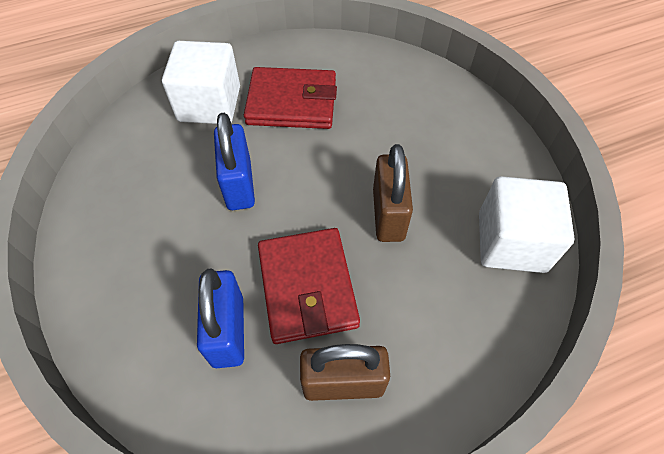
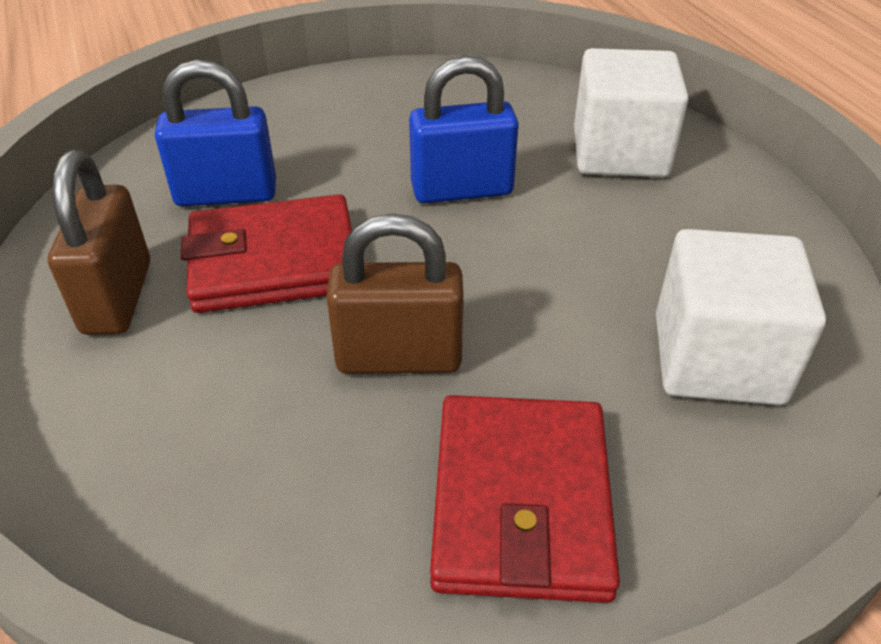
camera: 90 degrees right, 15 degrees down
red wallet [244,67,337,129] -> red wallet moved to [430,395,620,603]
white cube [479,176,575,273] -> white cube moved to [656,229,826,405]

